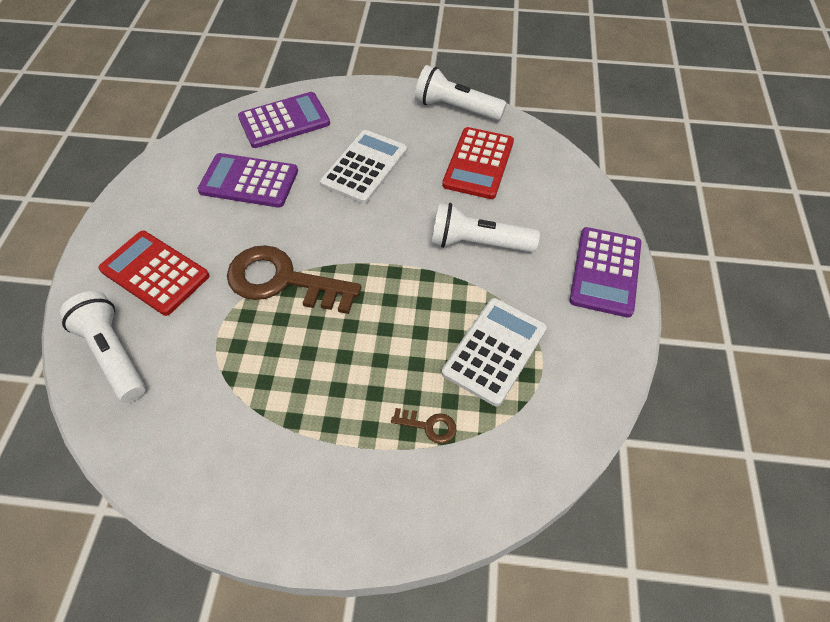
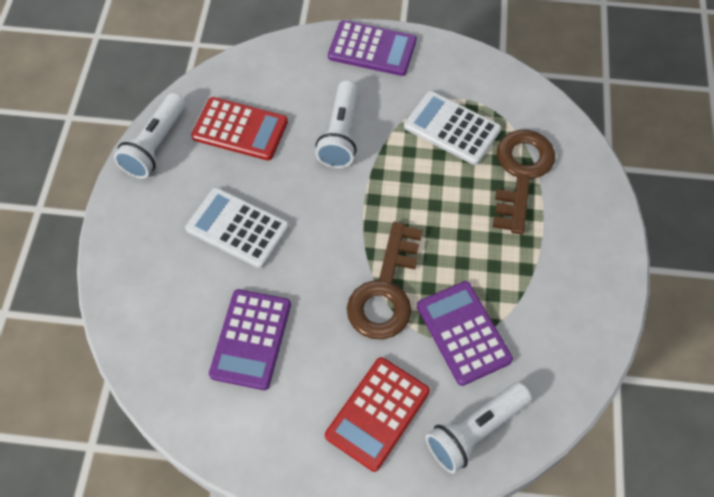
camera: 90 degrees left, 5 degrees up
purple calculator [238,92,330,148] -> purple calculator moved to [417,281,513,386]
brown key [391,408,456,444] -> brown key [493,130,555,235], size x2.40

